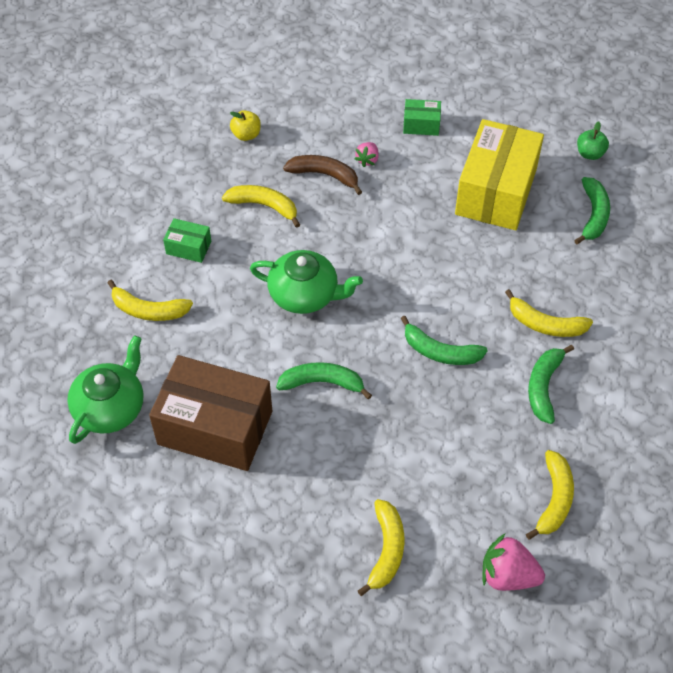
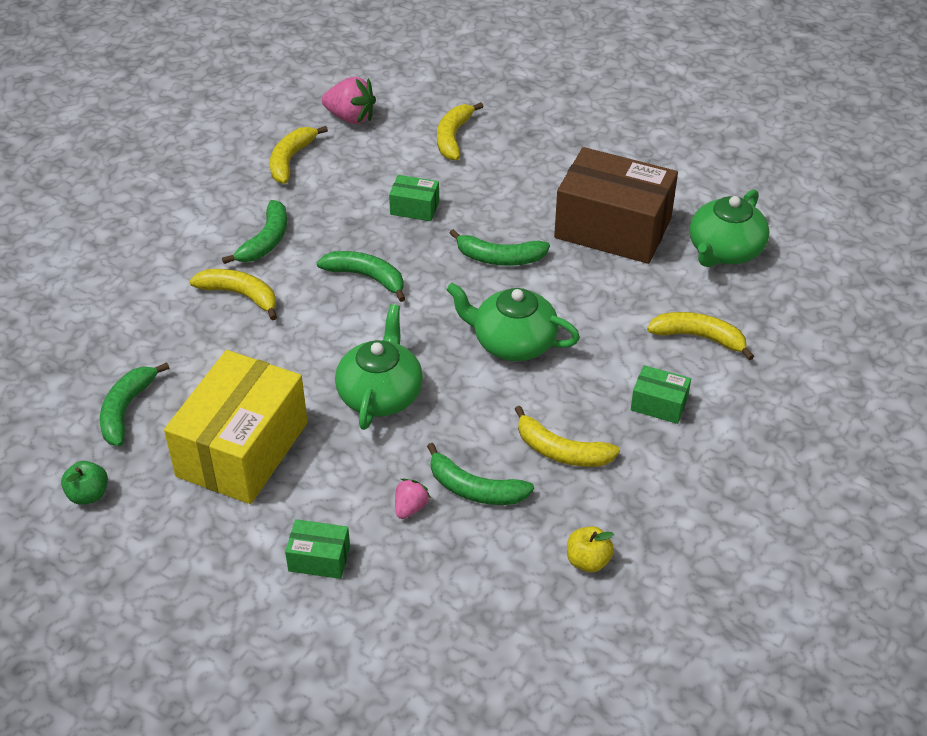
camera: 175 degrees left, 10 degrees down
brown banana [283,155,362,195] -> green banana [427,443,534,505]
none -> green teapot [335,304,423,430]
none -> green box [389,175,439,221]

